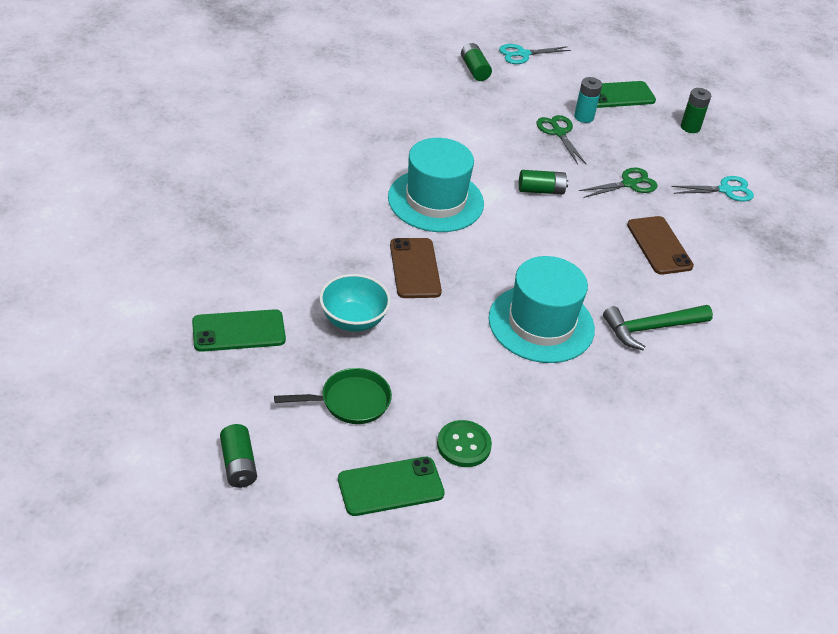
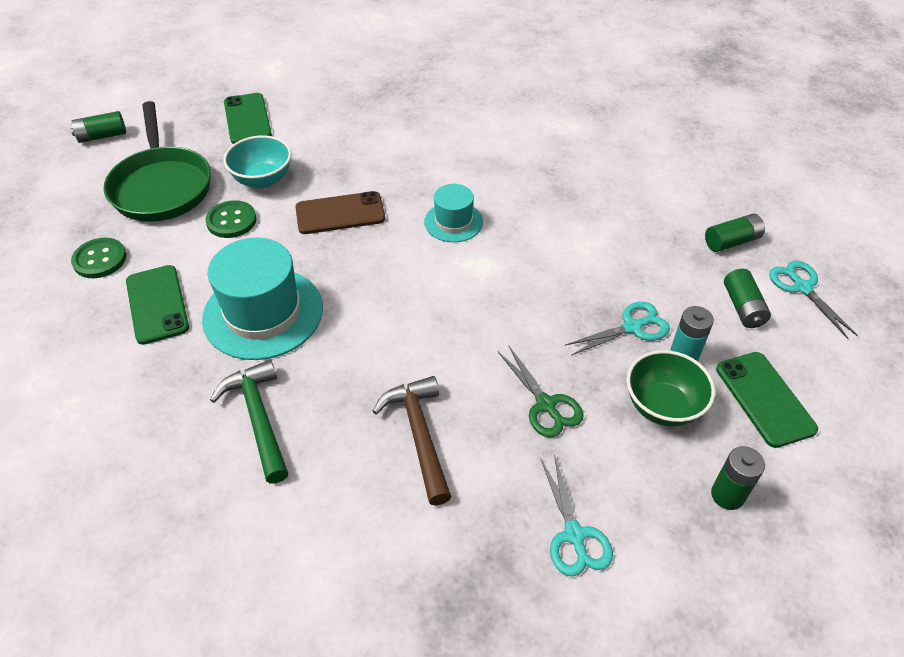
camera: 90 degrees right, 5 degrees up
green pan [274,368,392,424] -> green pan [103,101,211,222], size x1.68
green phone [338,457,445,516] -> green phone moved to [126,265,189,345]
turquoise hat [388,138,484,232] -> turquoise hat [424,184,483,242], size x0.55
green battery [519,170,568,195] -> green battery moved to [724,269,771,328]
green scissors [537,115,586,164] -> turquoise scissors [565,302,670,356]
brown phone [627,216,694,275] -> brown hammer [373,376,452,505]
none -> green button [206,200,257,238]
none -> green bowl [627,350,715,427]

